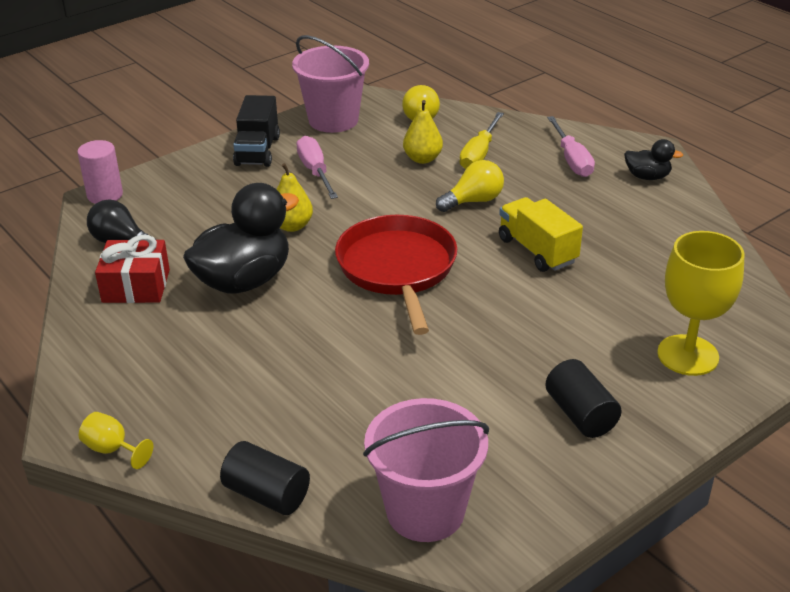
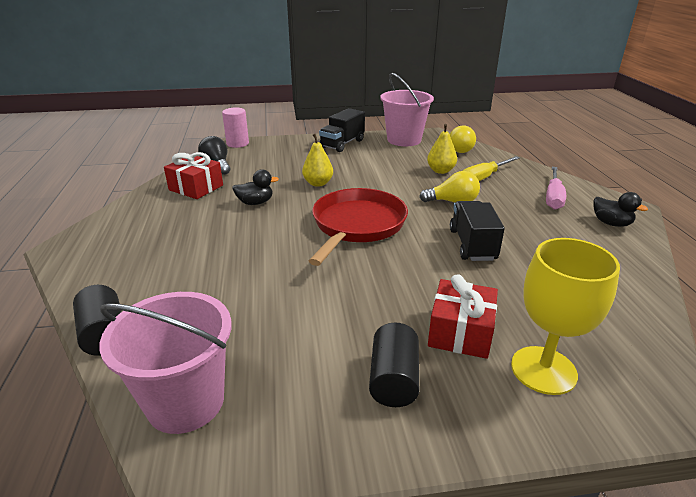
camera: 30 degrees right, 5 degrees down
yellow goblet [79,412,153,469] -> none
black duck [183,183,299,294] -> black duck [232,169,279,205], size x0.49
pink screwdriver [297,136,338,199] -> none
yellow truck [499,197,583,272] -> black truck [450,201,505,261]
none -> red gift [428,274,498,359]

